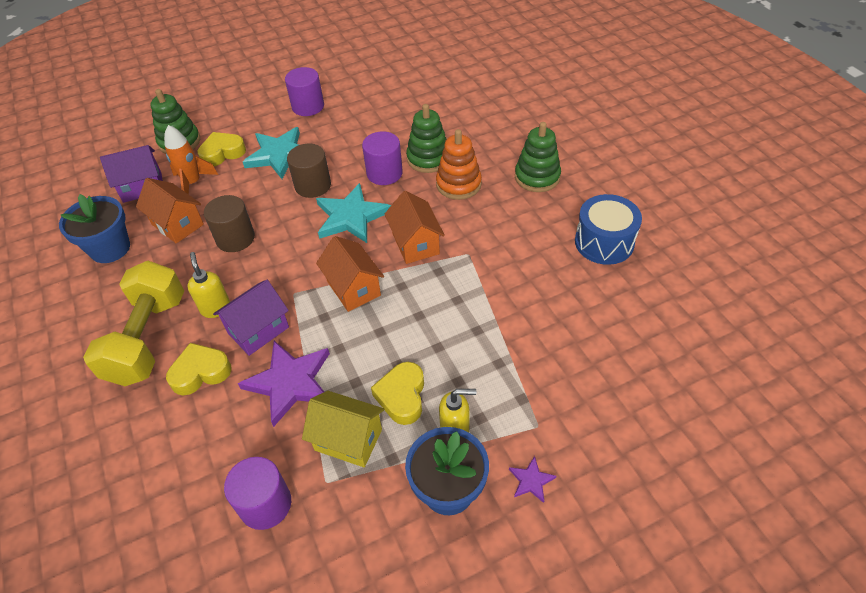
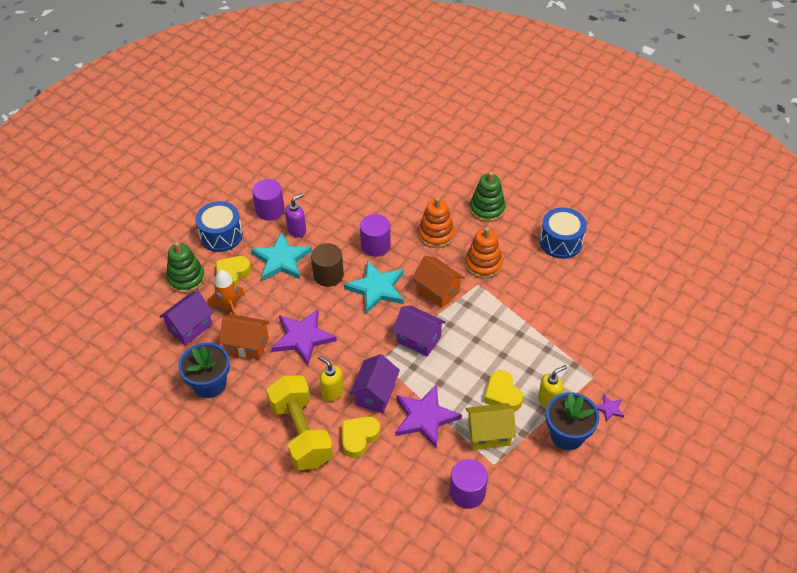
camera: 30 degrees left, 0 degrees up
brown cylinder [204,195,255,252] -> purple star [271,309,337,365]
orange house [316,236,384,312] -> purple house [392,306,446,357]
green stacking toy [406,104,446,173] -> none
none -> blue drum [196,201,243,252]
none -> purple soap dispenser [285,193,306,238]
none -> orange stacking toy [465,227,503,278]

